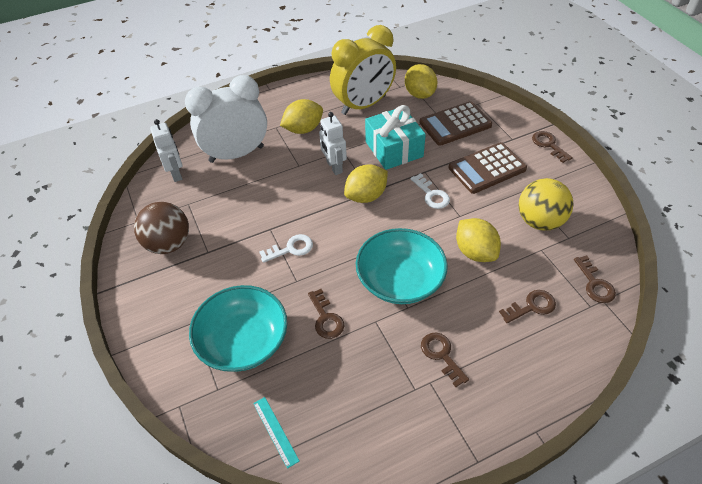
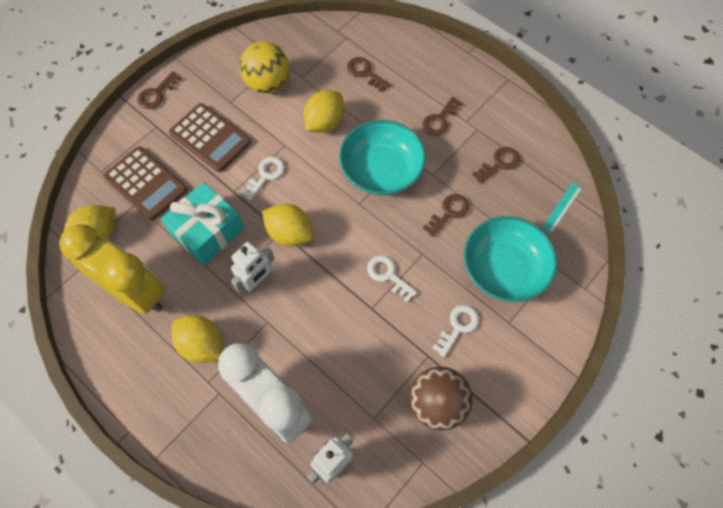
camera: 115 degrees left, 15 degrees up
brown key [574,255,616,303] -> brown key moved to [472,147,520,184]
none -> white key [432,305,479,357]

